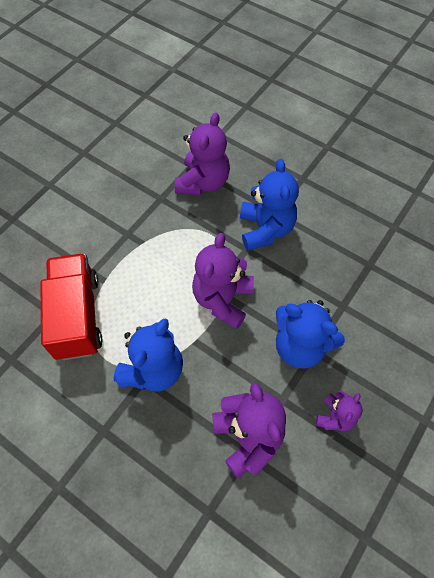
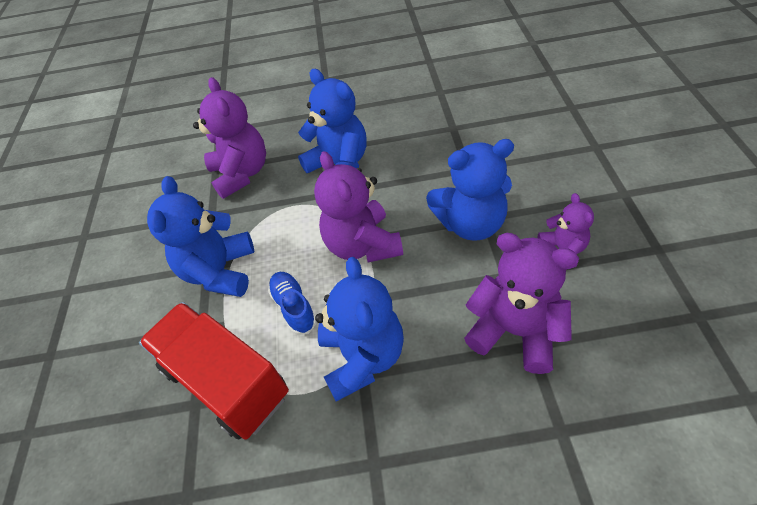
camera: 35 degrees left, 10 degrees down
none -> blue teddy bear [147,176,254,297]
none -> blue shoe [268,272,316,335]

